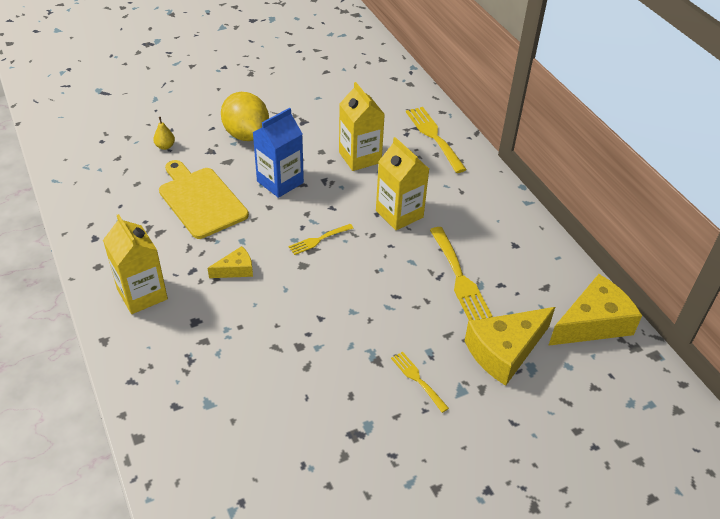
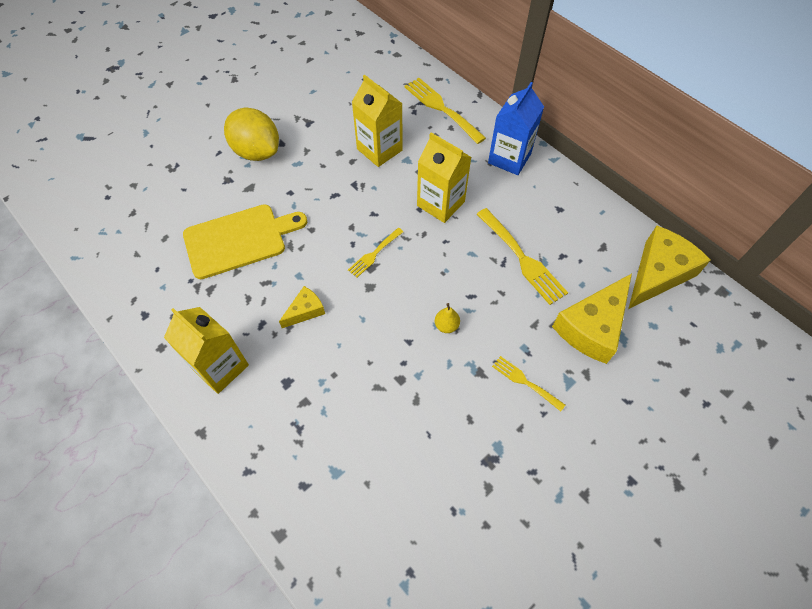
camera: 15 degrees left, 15 degrees up
yellow pear [153,117,175,150] -> yellow pear moved to [435,303,460,333]
yellow cutting board [159,160,249,239] -> yellow cutting board turned 120 degrees clockwise [183,204,307,279]
blue carton [252,108,304,198] -> blue carton moved to [488,82,544,175]

